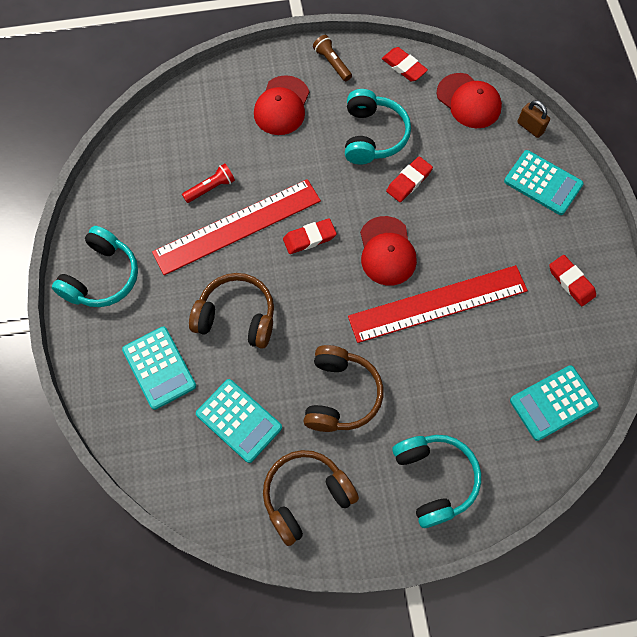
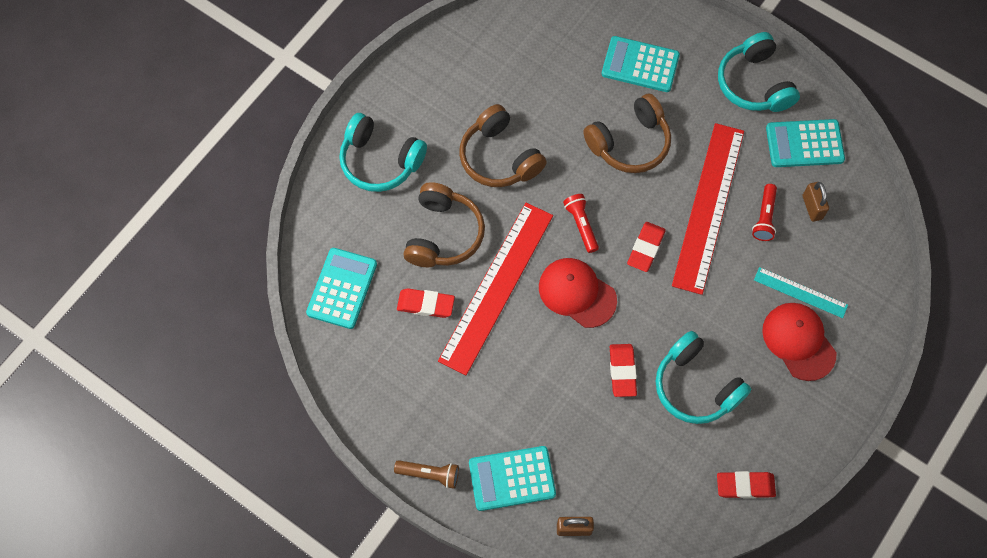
camera: 135 degrees right, 0 degrees up
turquoise calculator [196,379,282,463] -> turquoise calculator moved to [766,119,845,167]
brown headphones [263,450,359,546] -> brown headphones moved to [403,182,485,267]
brown flashlight [313,35,352,81] -> brown flashlight moved to [394,460,459,489]
red cap [437,73,502,128] -> none
red eraser [549,255,596,306] -> red eraser moved to [397,288,455,318]
none -> red flashlight [563,194,599,253]
none -> turquoise ruler [754,267,848,318]
none -> brown padlock [803,182,829,222]

